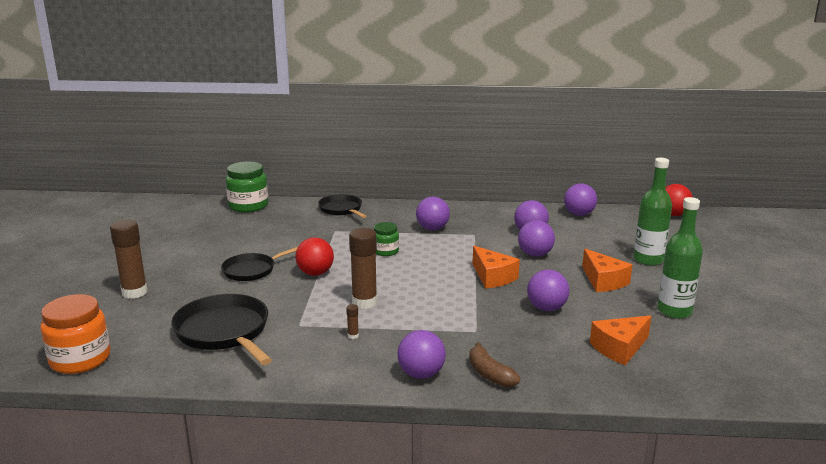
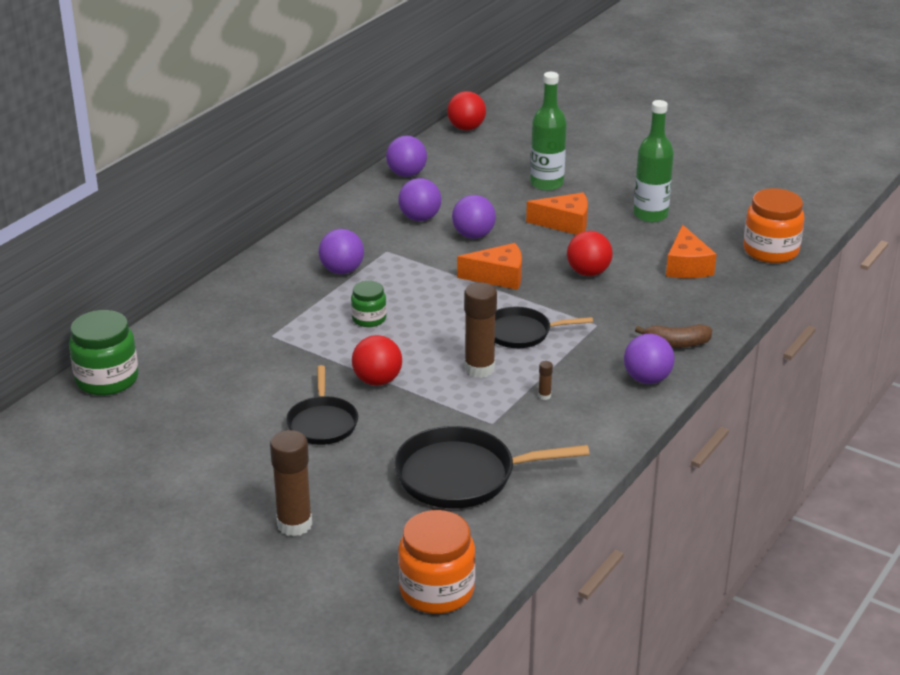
camera: 60 degrees left, 10 degrees up
black pan [318,194,367,218] -> black pan moved to [495,307,593,348]
purple ball [527,270,570,311] -> red ball [567,231,613,276]
none -> orange jar [743,188,805,263]

